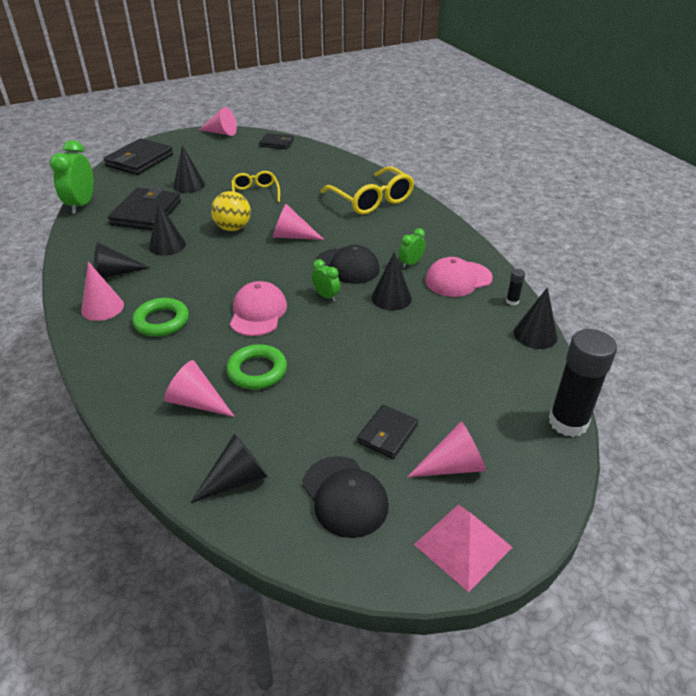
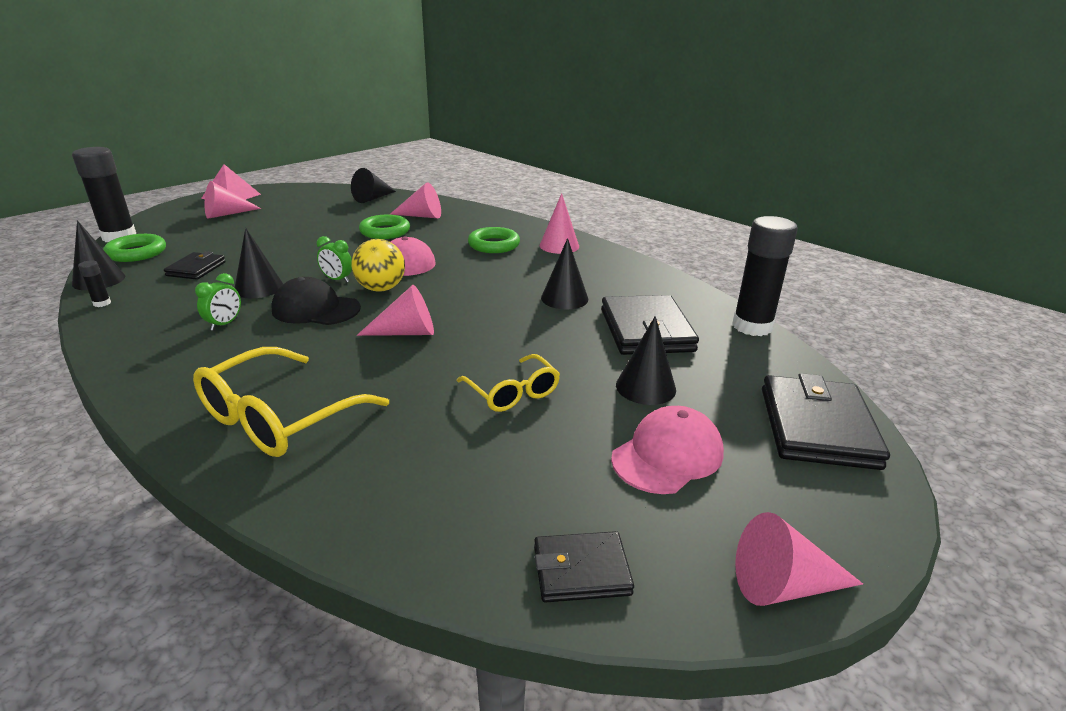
camera: 160 degrees right, 10 degrees down
green clock [50,140,94,214] -> black glue stick [732,216,798,336]
black cone [93,242,150,279] -> none
yellow ball [211,191,251,231] -> yellow ball moved to [351,239,405,292]
black cap [303,456,389,538] -> none
yellow glasses [321,167,414,215] -> yellow glasses turned 90 degrees counterclockwise [193,347,389,457]
black wallet [357,405,418,459] -> black wallet moved to [164,251,226,280]
pink cap [425,257,493,297] -> pink cap moved to [611,406,724,494]
none -> green ring [103,234,166,262]

